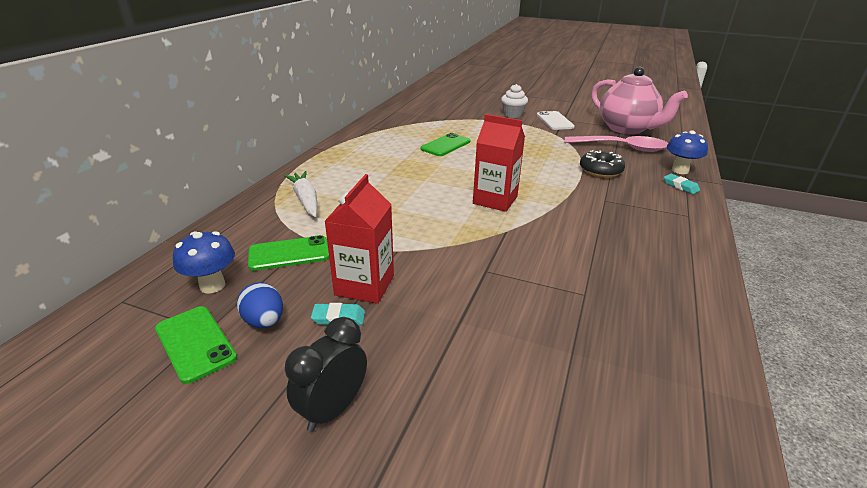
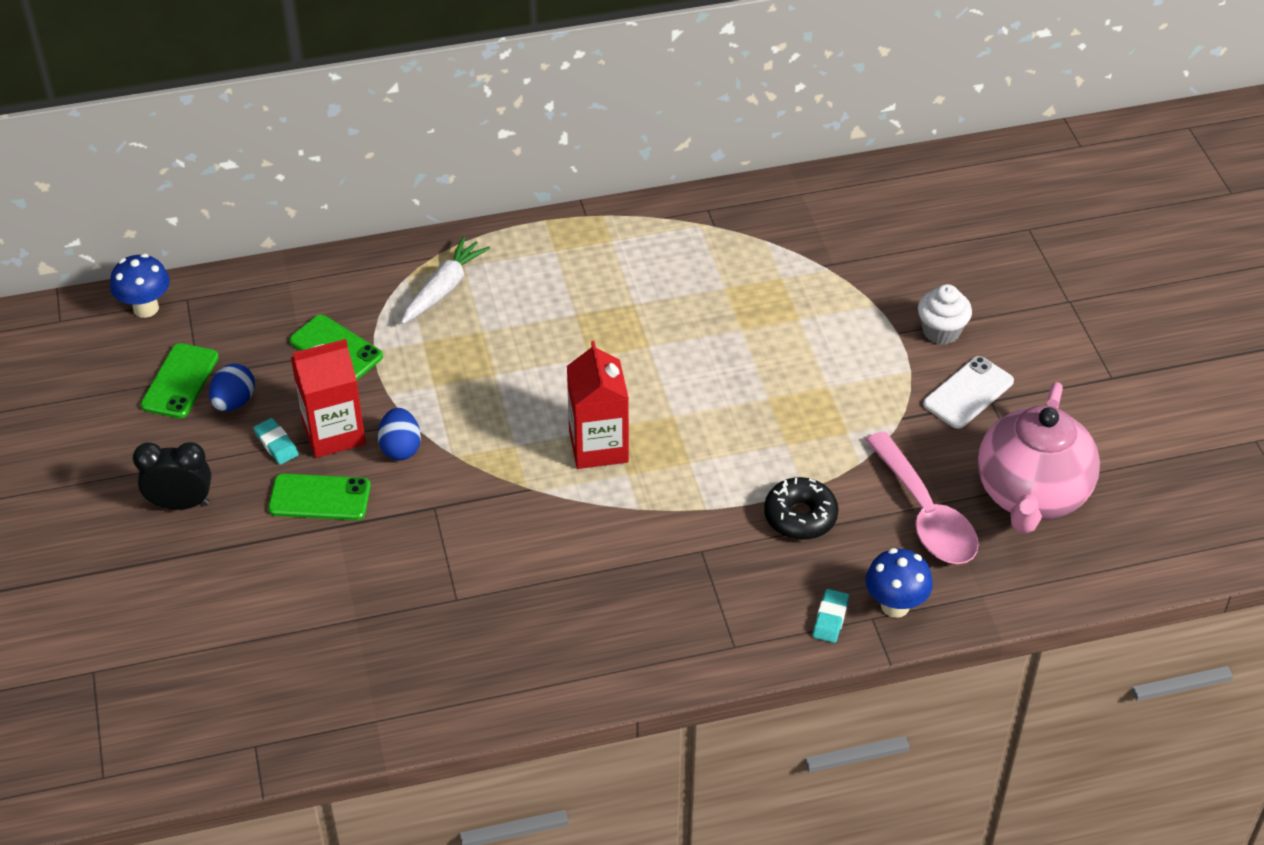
camera: 55 degrees right, 15 degrees up
blue mushroom [173,231,235,293] -> blue mushroom moved to [110,254,170,318]
green phone [420,133,470,156] -> green phone moved to [268,473,371,520]
none -> blue egg [378,408,421,461]

